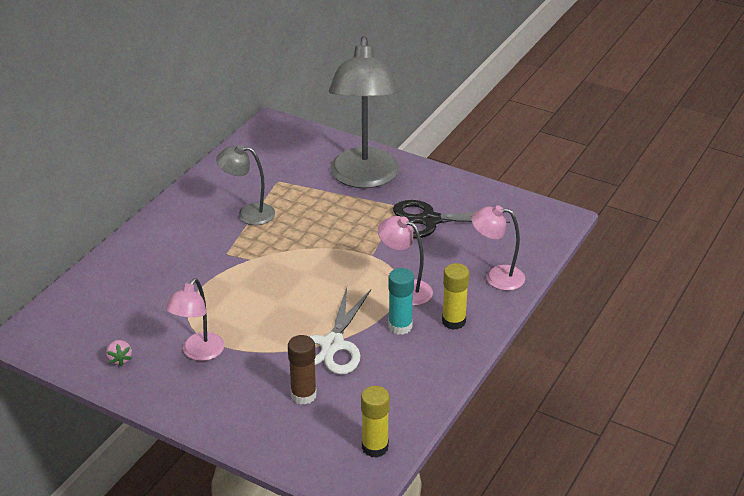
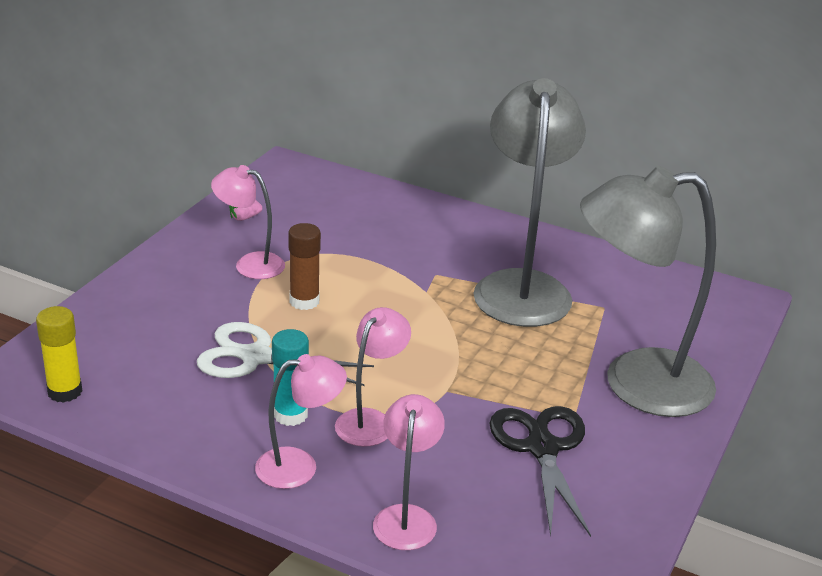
camera: 85 degrees right, 5 degrees down
grey lamp [216,144,275,225] -> grey lamp [473,78,586,327], size x1.98
brown glue stick [288,335,317,405] -> brown glue stick moved to [288,223,321,310]
yellow glue stick [442,263,469,330] -> pink lamp [255,354,347,489]

